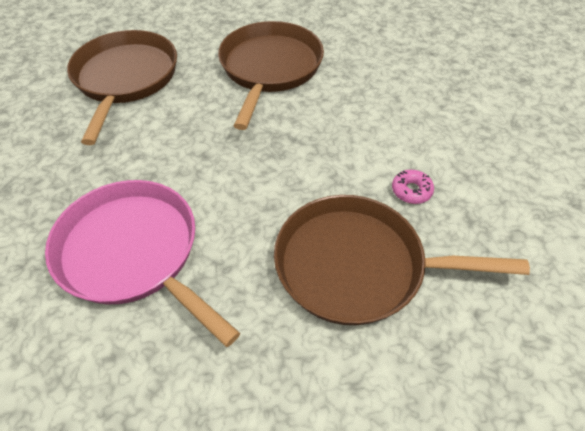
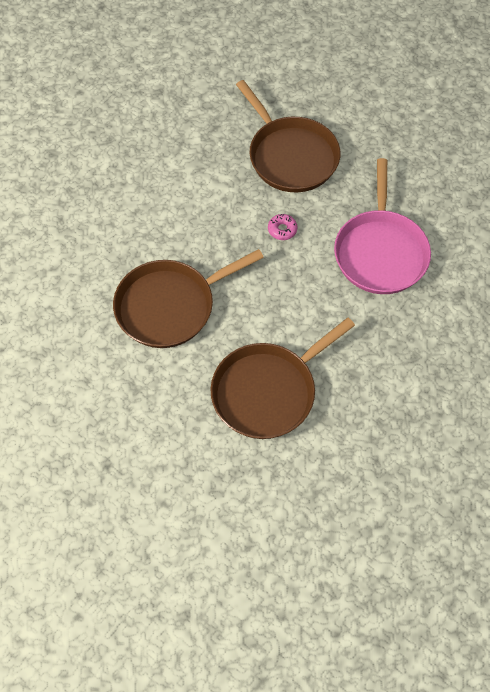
camera: 130 degrees left, 10 degrees up
pink donut [392,170,434,204] -> pink donut moved to [268,214,298,240]

